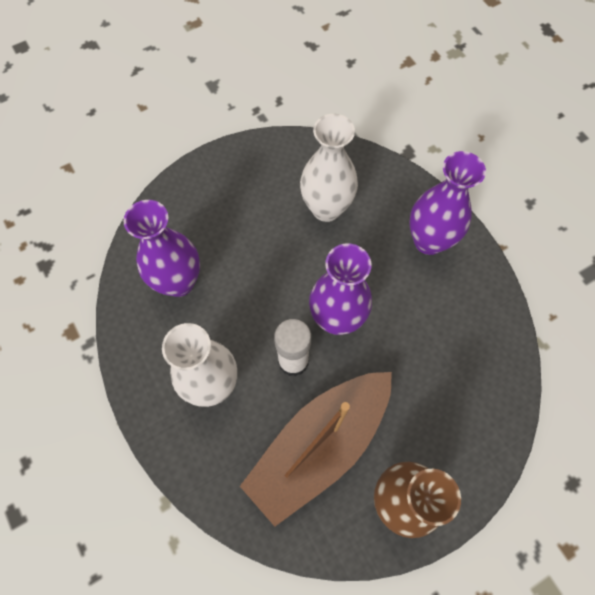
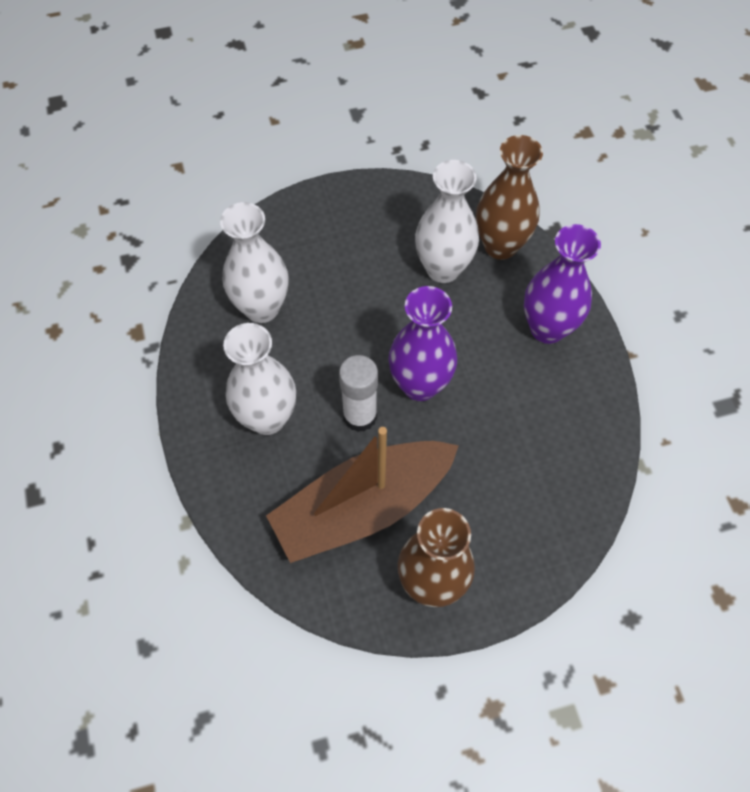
camera: 15 degrees right, 5 degrees down
purple vase [124,200,200,297] -> white vase [220,202,289,323]
none -> brown vase [476,135,543,260]

